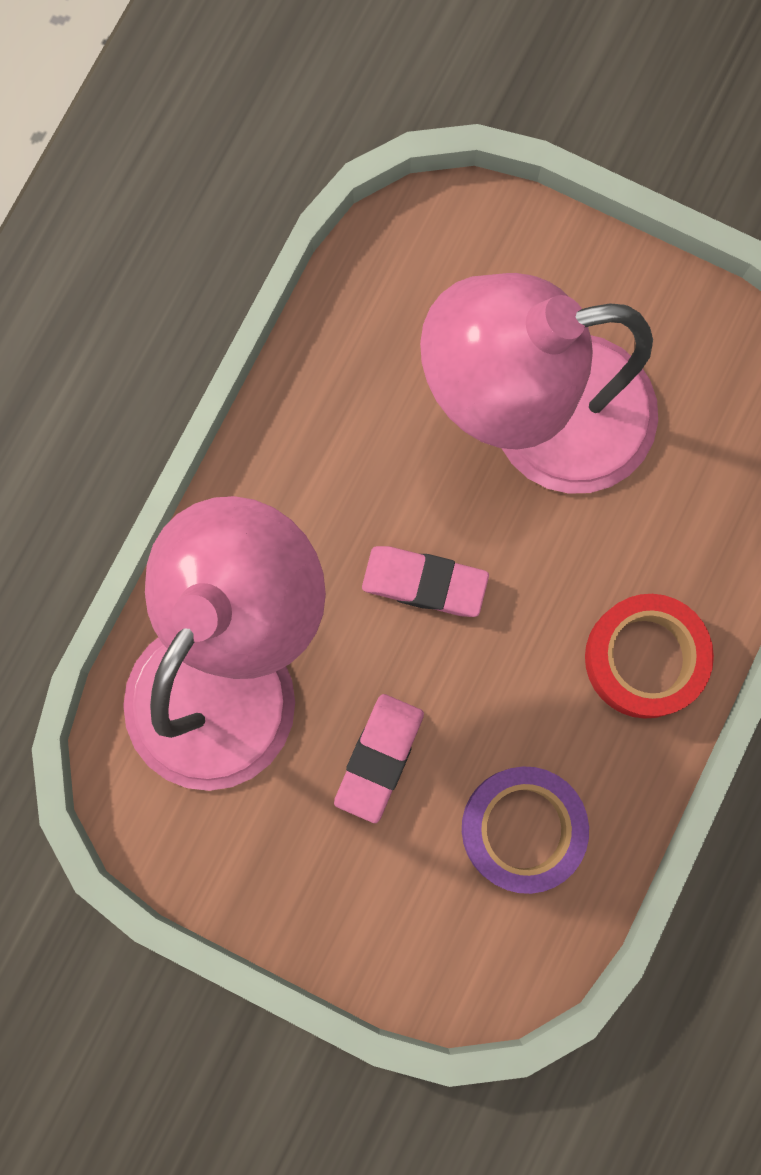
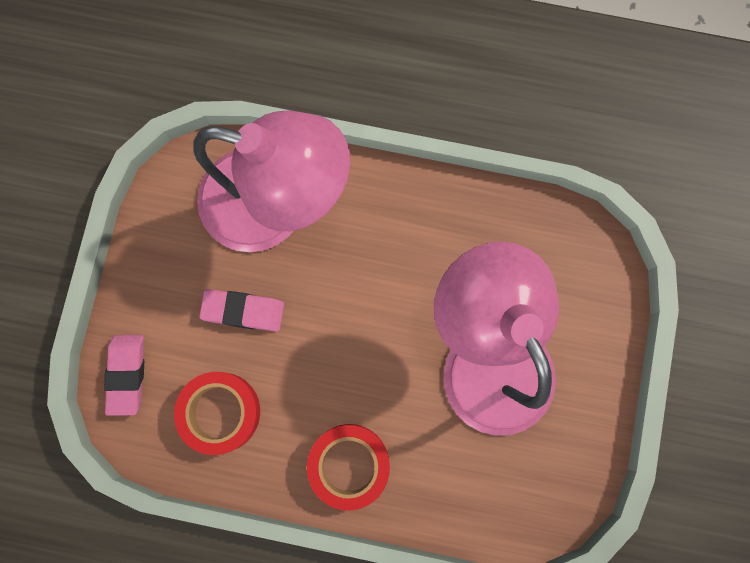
camera: 75 degrees right, 0 degrees up
pink eraser [362,546,489,617] -> pink eraser moved to [104,335,144,416]
purple tape [462,766,589,894] -> red tape [174,372,260,455]

